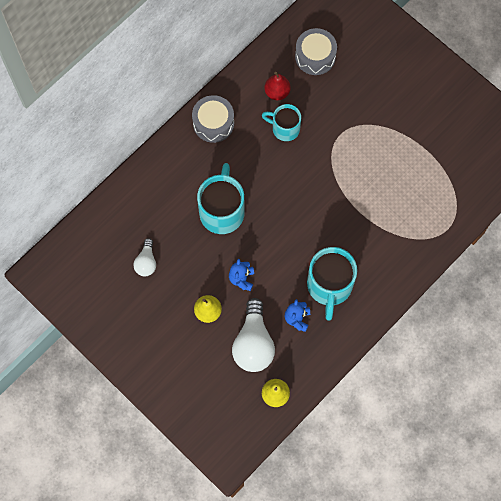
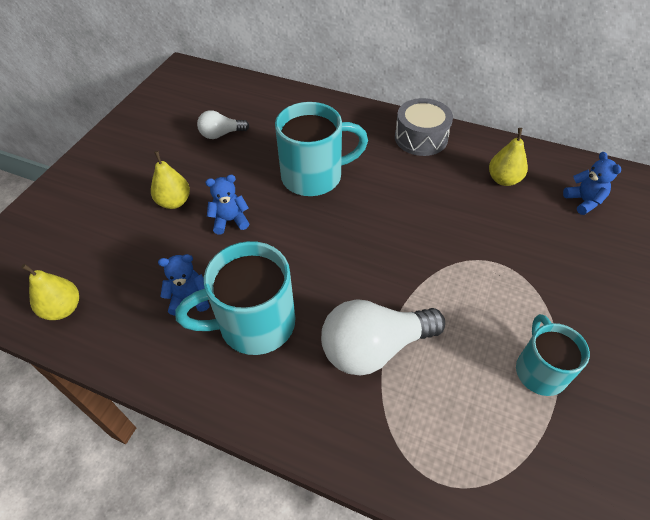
camera: 70 degrees right, 20 degrees down
white light bulb [232,298,275,372] -> white light bulb moved to [321,299,445,376]
turquoise mug [262,104,301,141] -> turquoise mug moved to [516,314,590,396]
red pear [264,72,291,100] -> yellow pear [489,128,528,186]
grey drum [295,28,337,75] -> blue teddy bear [563,152,621,215]

